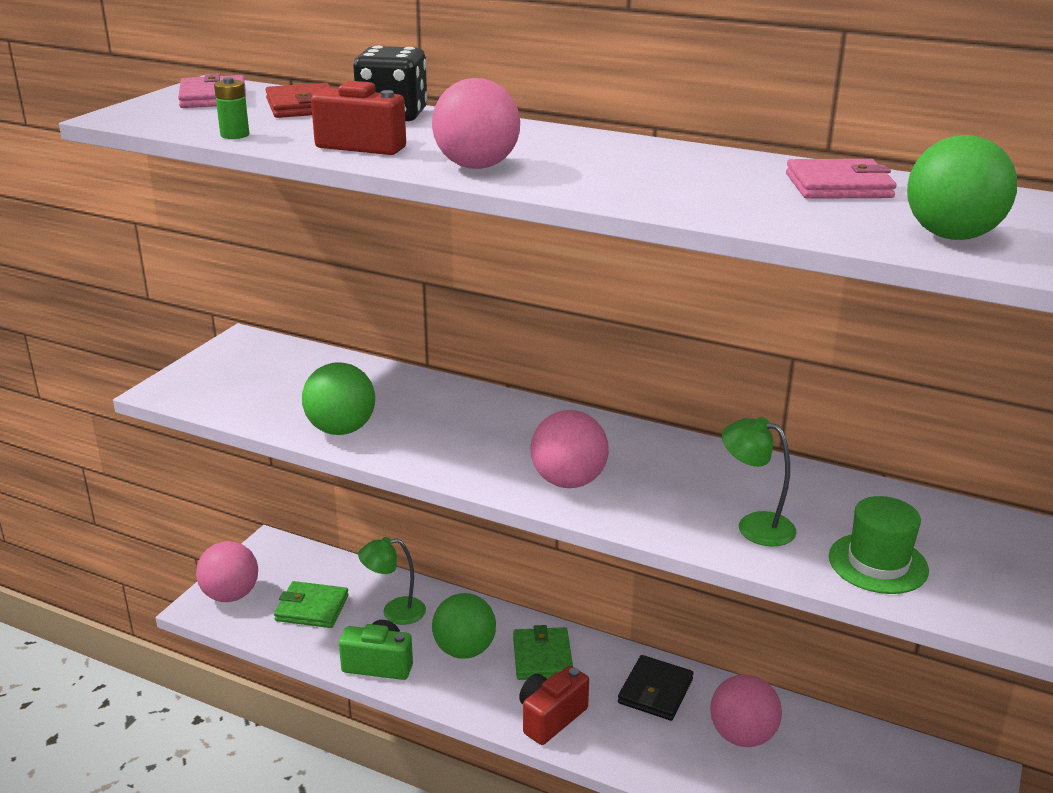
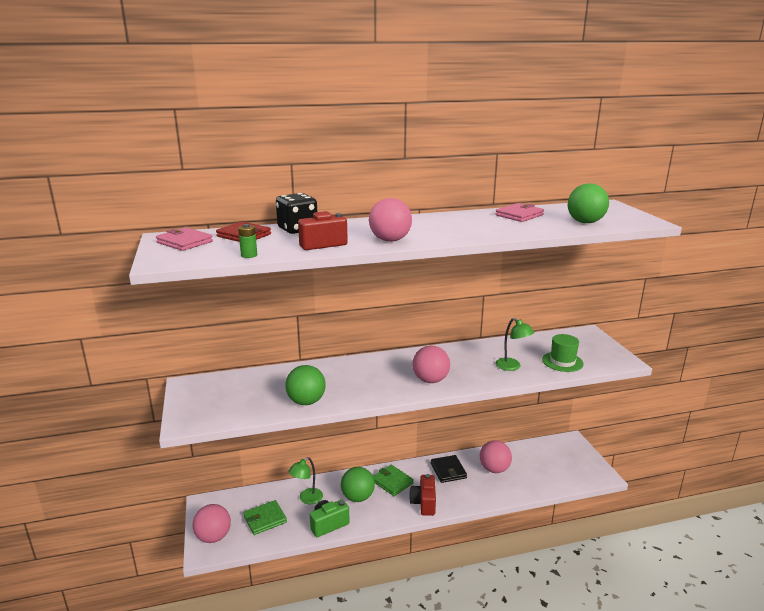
camera: 40 degrees left, 5 degrees down
green lamp [722,417,797,546] -> green lamp turned 120 degrees counterclockwise [495,318,534,371]

